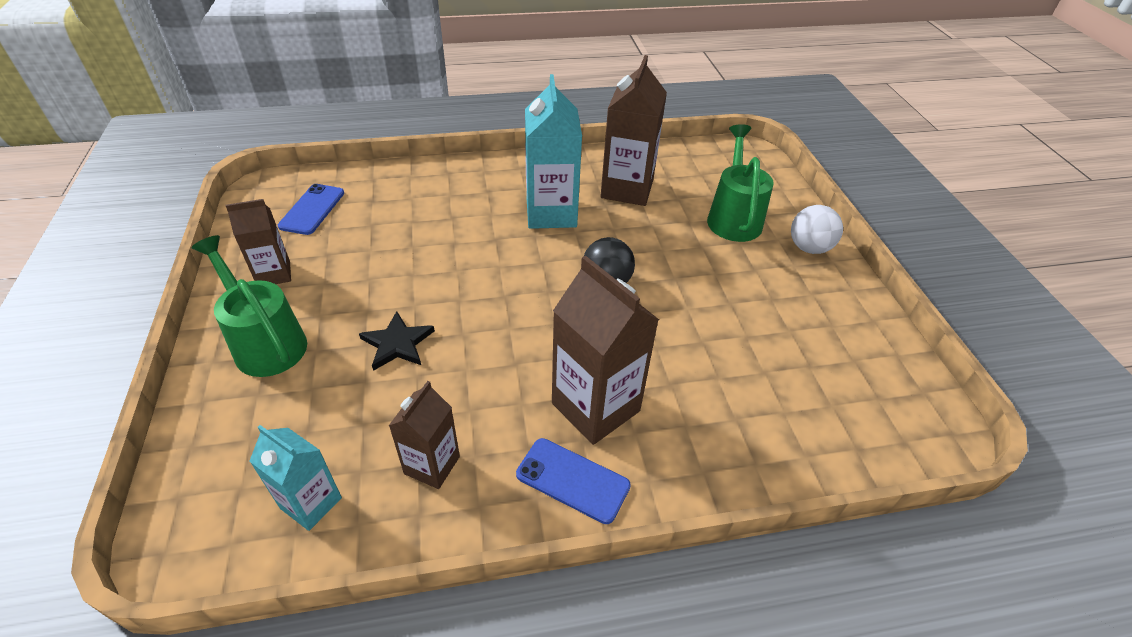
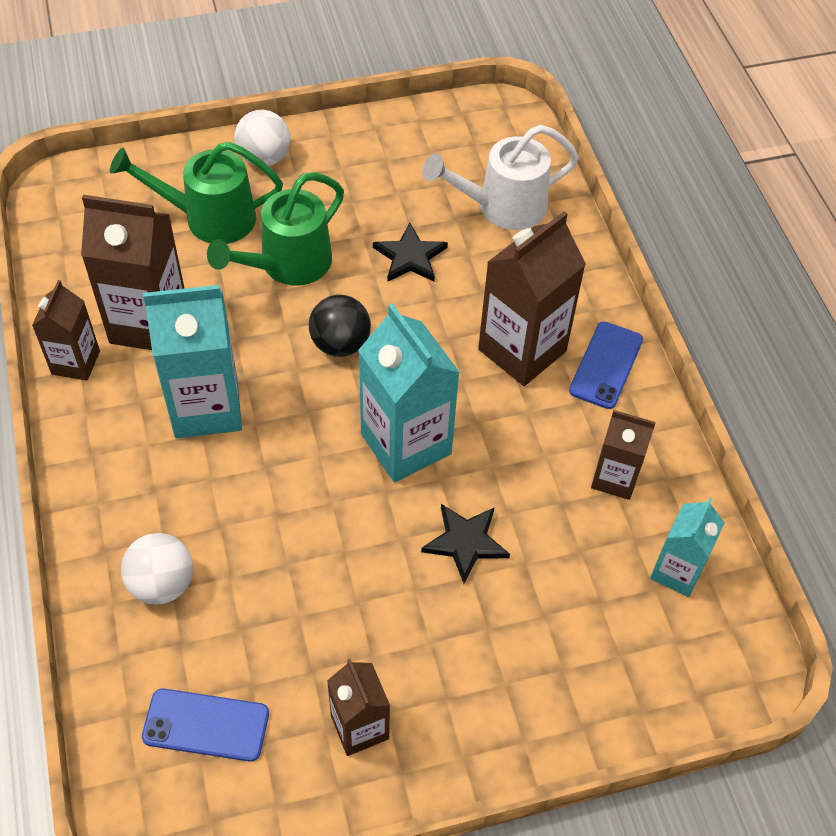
camera: 95 degrees left, 10 degrees up
green watering can [192,235,307,377] -> green watering can moved to [207,172,344,286]
none -> brown carton [32,280,100,381]
none -> white ball [121,533,193,605]
none -> turquoise carton [358,303,460,482]
none -> black star [373,223,448,282]
none -> white watering can [423,125,579,230]

